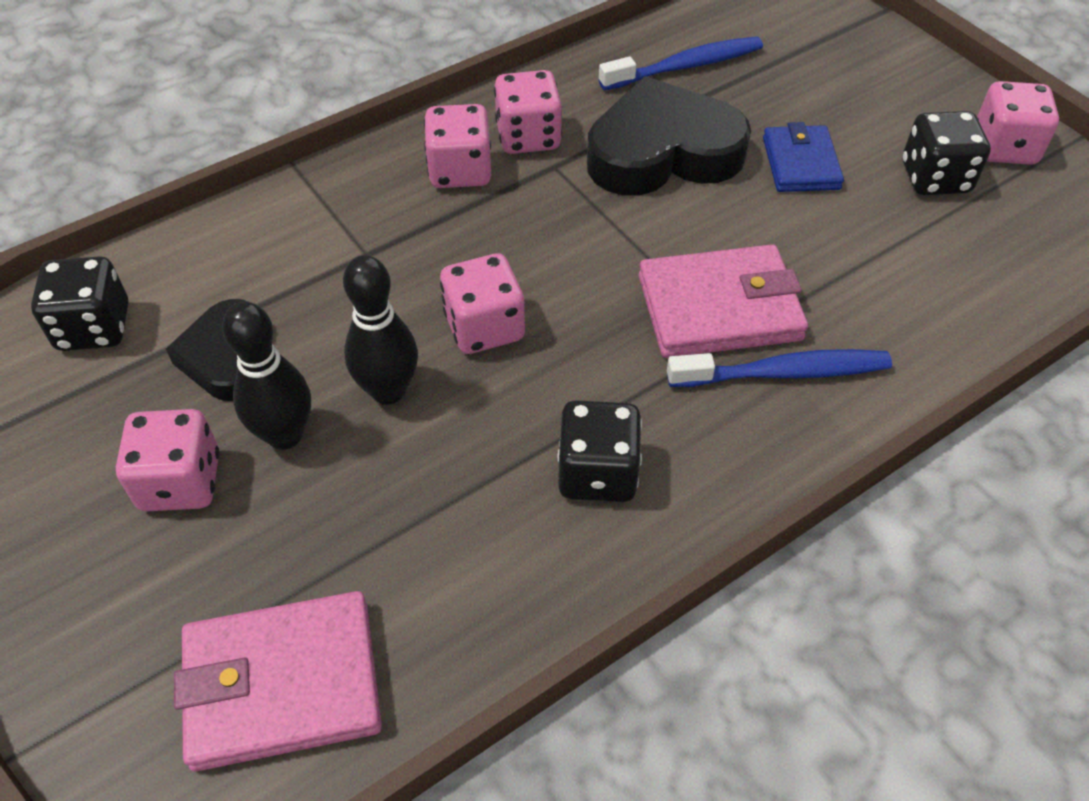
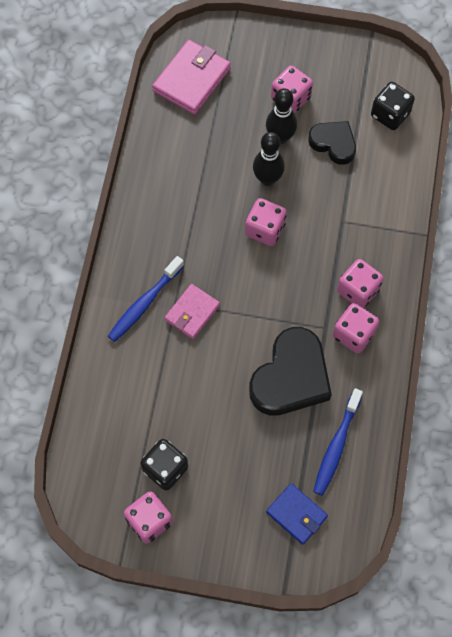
camera: 135 degrees right, 15 degrees up
black dice [558,400,642,502] -> none
pink wallet [639,244,808,358] -> pink wallet [164,284,220,339], size x0.64
blue wallet [763,122,844,192] -> blue wallet moved to [266,483,328,545]

